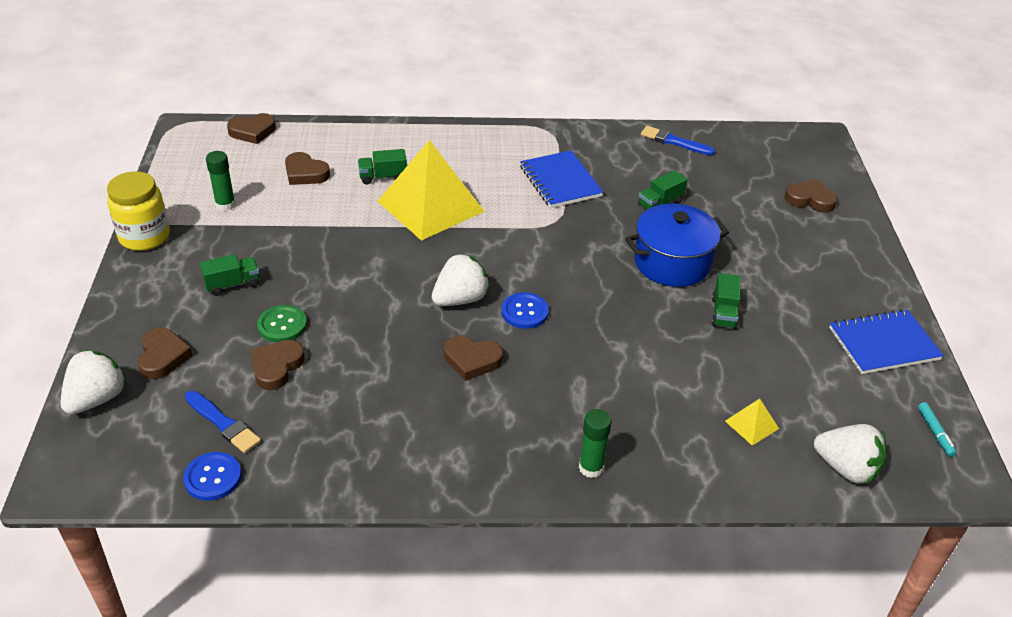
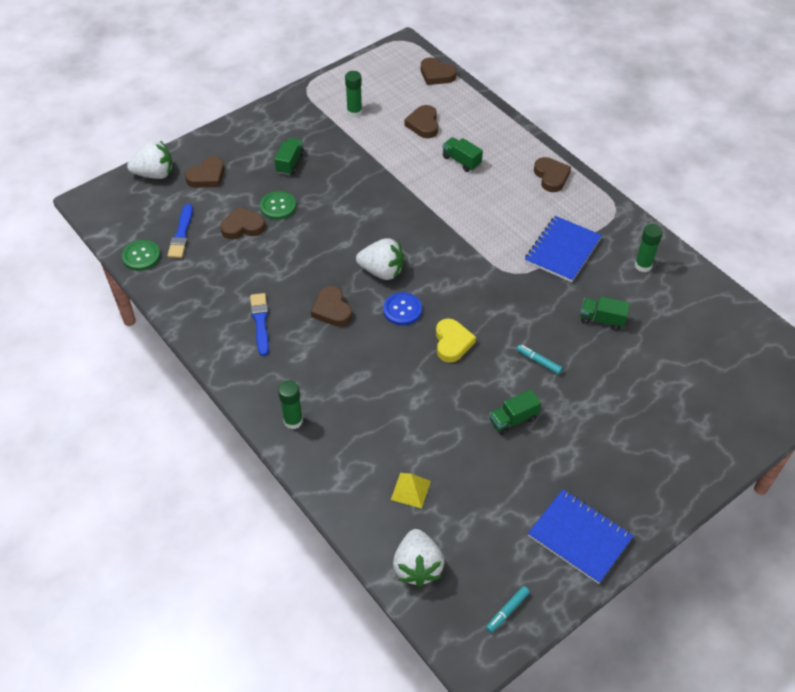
camera: 55 degrees right, 10 degrees up
yellow jar [107,171,170,251] -> none
blue button [183,452,242,501] -> green button [122,240,160,271]
green truck [200,254,260,296] -> green truck turned 105 degrees counterclockwise [274,138,304,175]
yellow pyramid [377,140,485,241] -> none
blue pot [625,204,729,287] -> turquoise marker [517,344,563,374]
blue brush [641,126,715,155] -> blue brush moved to [250,293,269,356]
brown heart [785,179,837,213] -> brown heart moved to [534,157,571,192]
none -> yellow heart [436,318,476,363]
none -> green glue stick [635,224,663,272]

